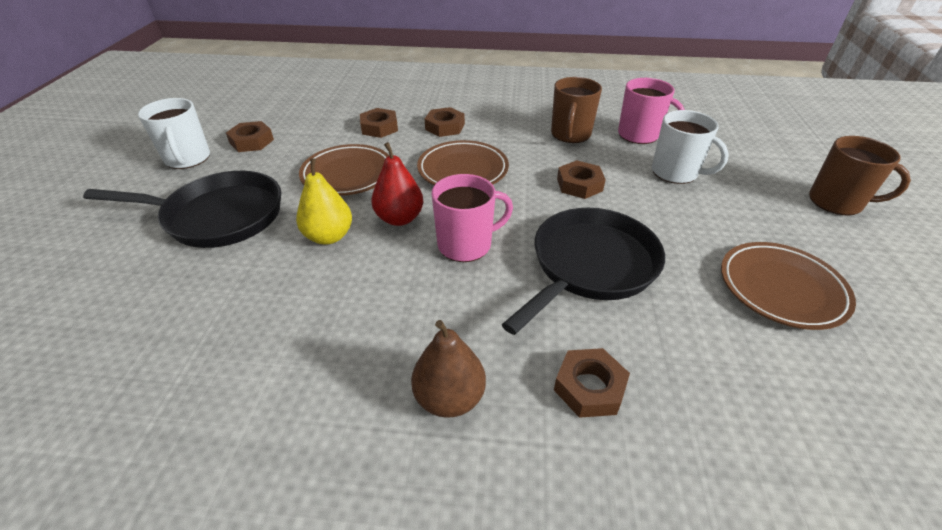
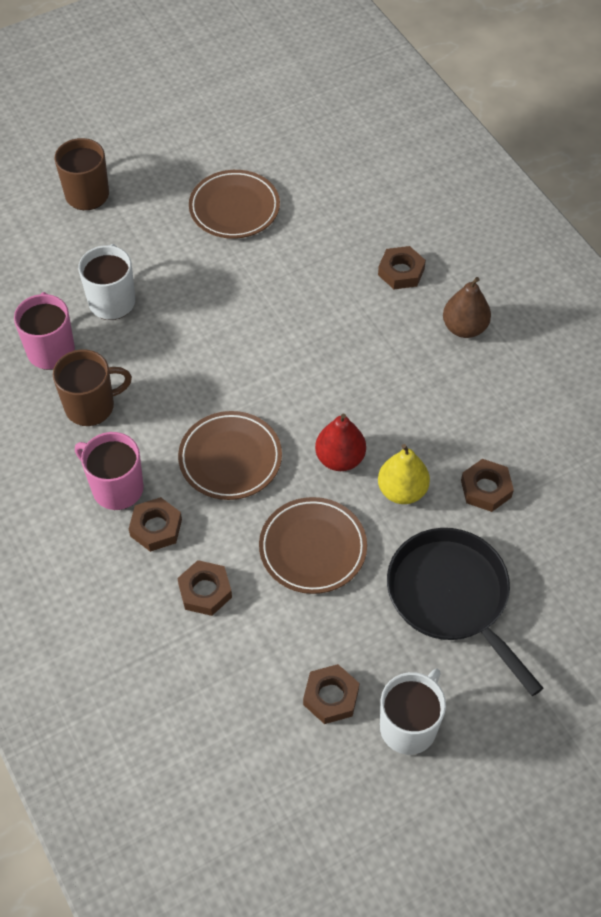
camera: 125 degrees left, 15 degrees up
pink mug [432,174,513,262] -> pink mug moved to [75,432,144,510]
black pan [502,208,665,335] -> none
brown nut [557,160,606,199] -> brown nut moved to [461,459,514,512]

